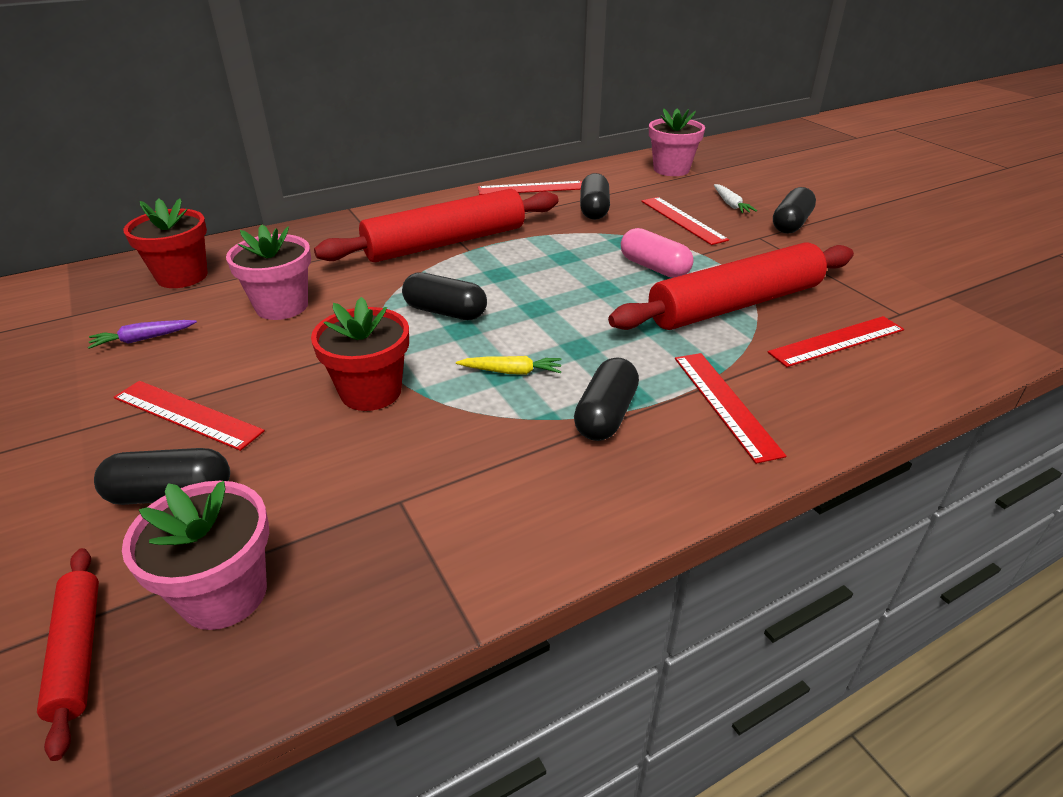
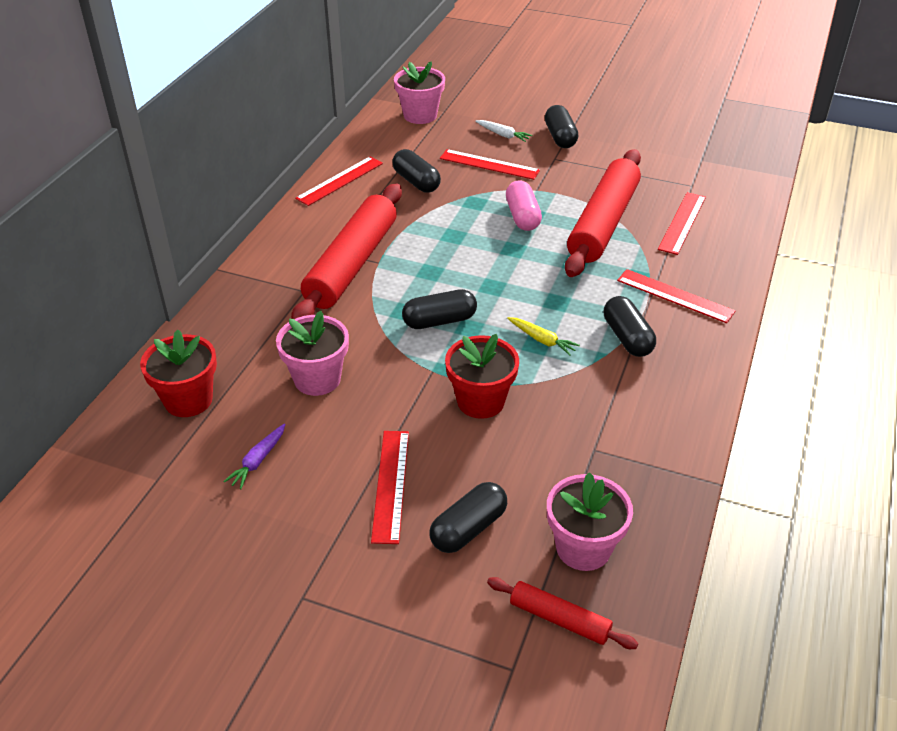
camera: 40 degrees left, 5 degrees up
red ruler [114,381,265,451] -> red ruler turned 75 degrees counterclockwise [371,431,409,544]
yellow carrot [456,356,562,375] -> yellow carrot turned 75 degrees clockwise [507,317,580,355]
pink capsule [621,228,694,278] -> pink capsule turned 75 degrees clockwise [506,180,542,231]

